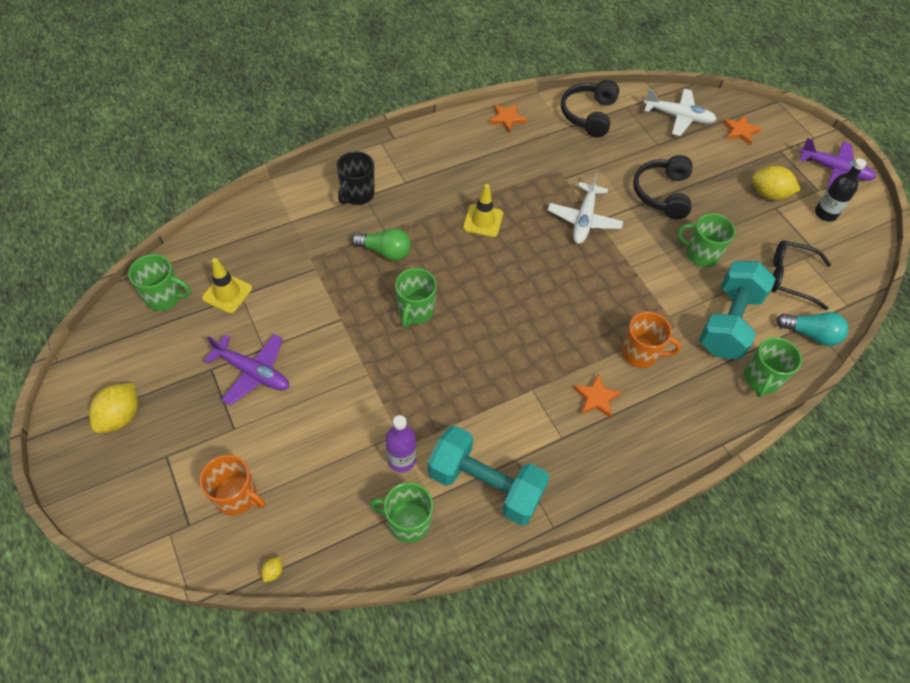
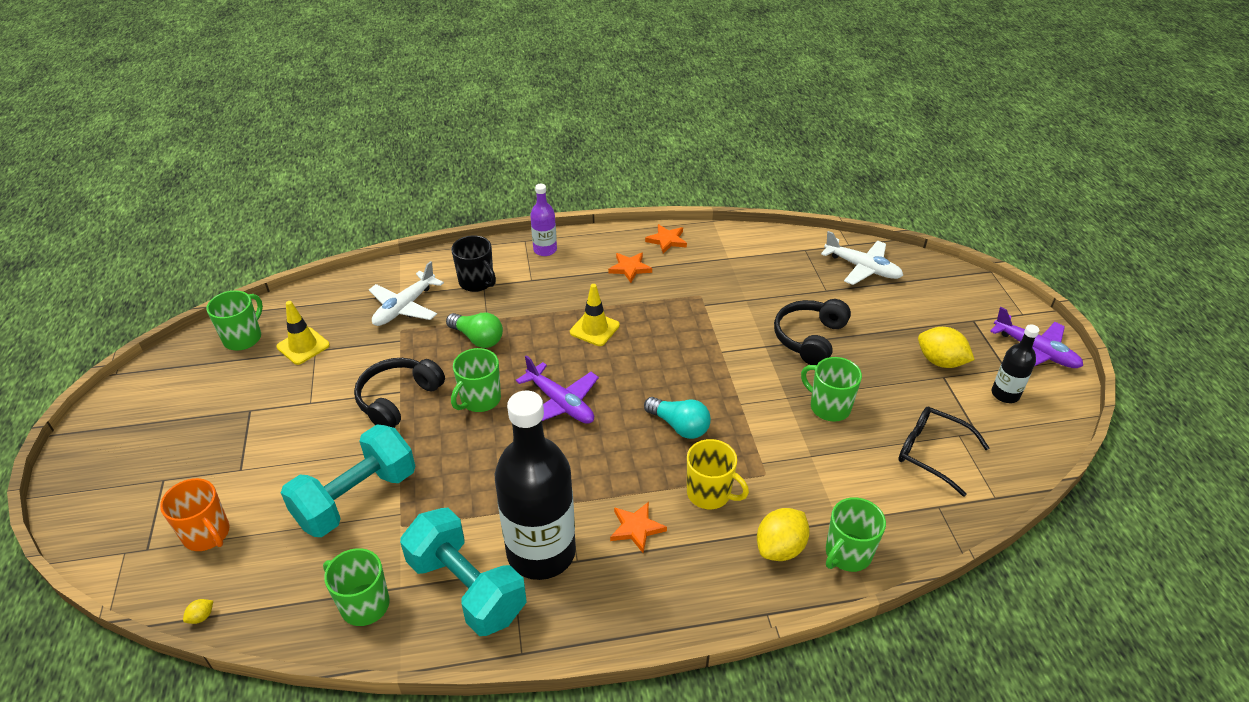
camera: 20 degrees right, 15 degrees down
yellow lemon [89,383,138,433] -> yellow lemon moved to [757,508,810,561]
green mug [128,254,191,311] -> green mug turned 90 degrees counterclockwise [207,290,263,351]
purple plane [204,334,289,406] -> purple plane moved to [516,355,599,424]
black mug [336,151,374,205] -> black mug turned 90 degrees counterclockwise [451,235,496,292]
purple bottle [386,415,416,472] -> purple bottle moved to [530,184,557,256]
white plane [548,172,623,244] -> white plane moved to [369,261,444,326]
black headphones [561,80,619,138] -> black headphones moved to [354,358,445,428]
orange mug [621,312,681,368] -> yellow mug [687,439,749,509]
turquoise dumbbell [699,261,776,360] -> turquoise dumbbell moved to [281,424,415,537]
orange star [722,115,762,145] -> orange star moved to [608,253,652,283]
turquoise light bulb [776,312,849,346] -> turquoise light bulb moved to [644,397,711,439]
none -> black bottle [495,391,576,580]

